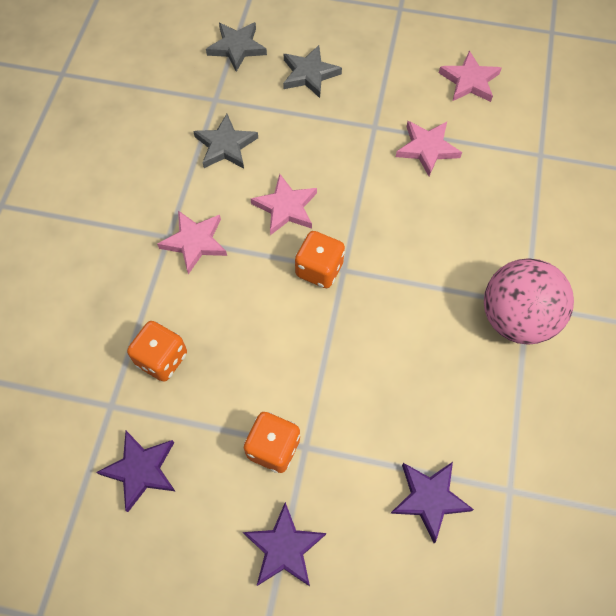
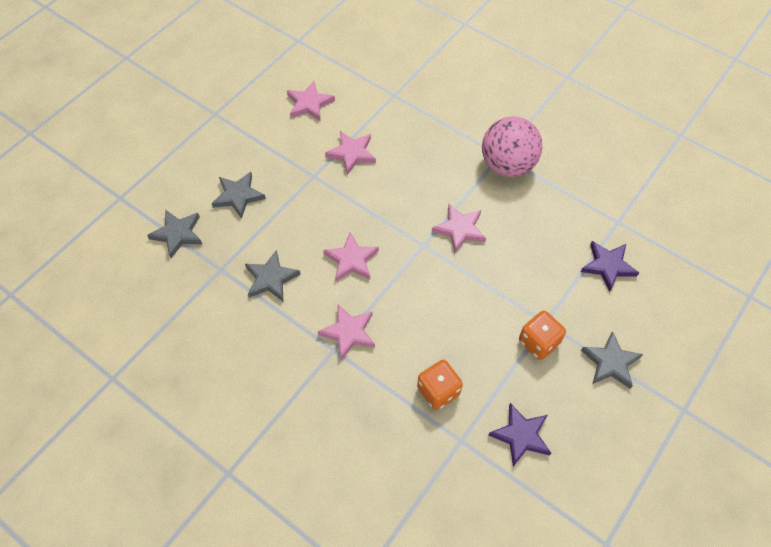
camera: 65 degrees left, 5 degrees down
purple star [243,502,326,586] -> grey star [581,331,643,389]
orange dice [295,231,345,288] -> none
none -> pink star [432,204,486,253]

